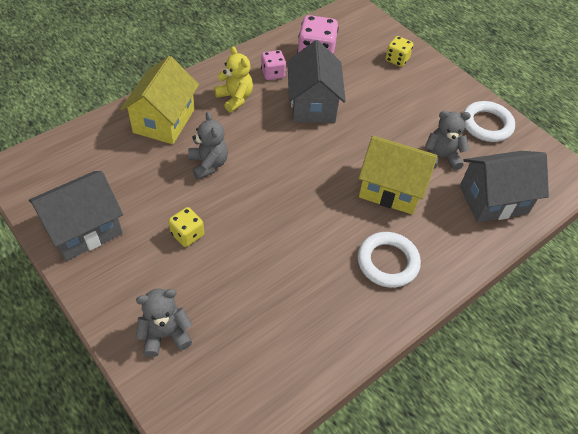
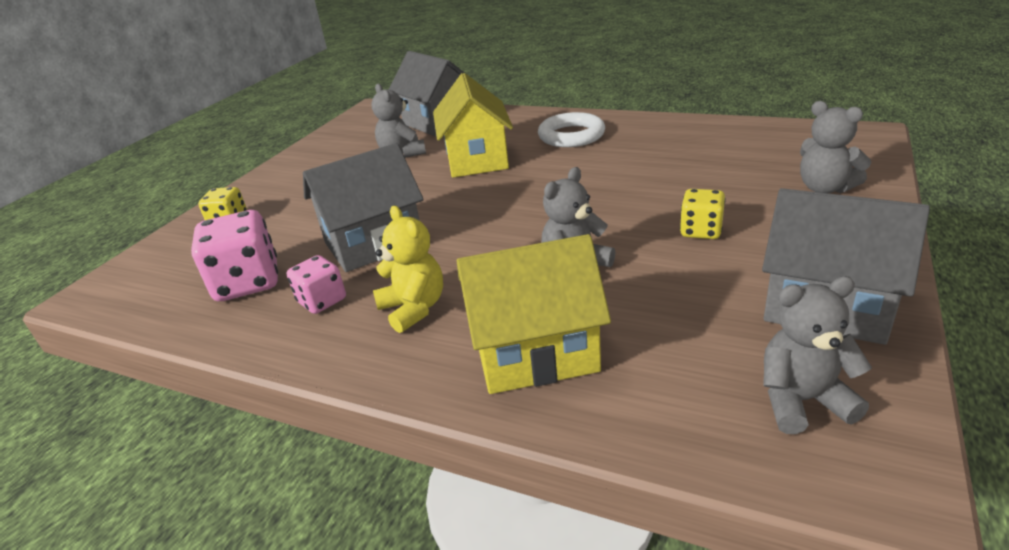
camera: 110 degrees left, 20 degrees down
yellow teddy bear [214,46,253,112] -> yellow teddy bear turned 120 degrees clockwise [373,206,443,333]
white ring [463,101,515,142] -> none
none -> grey teddy bear [763,276,872,434]

